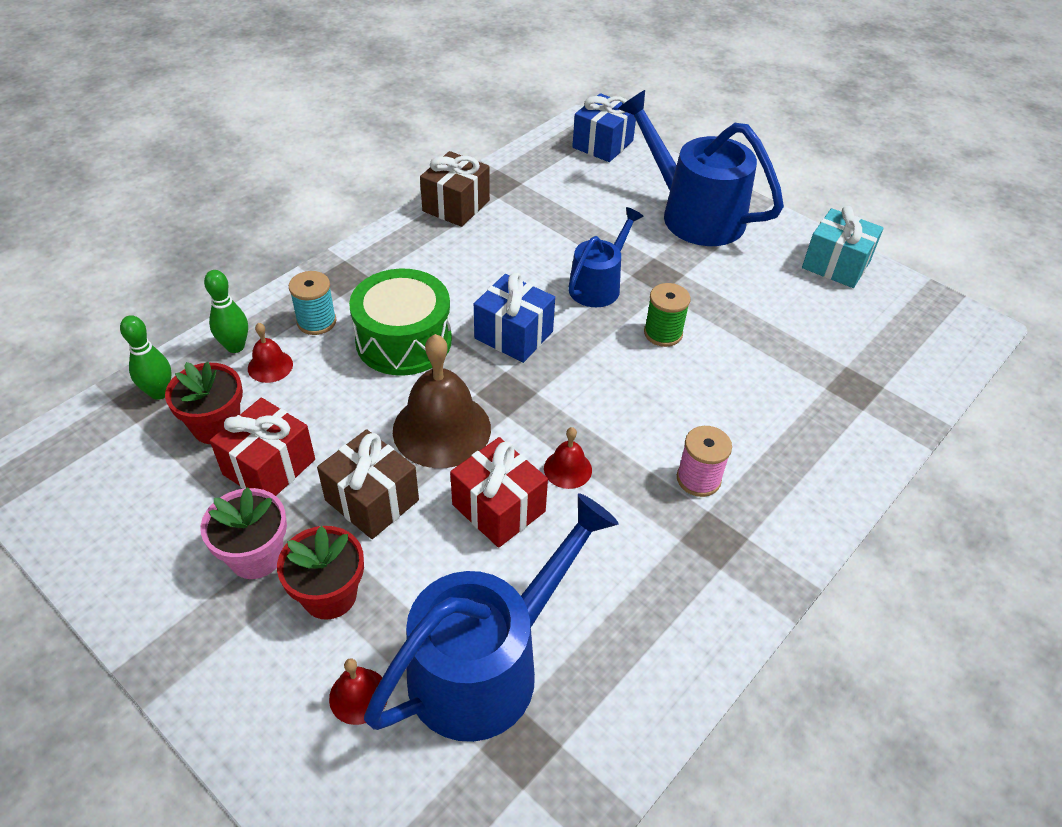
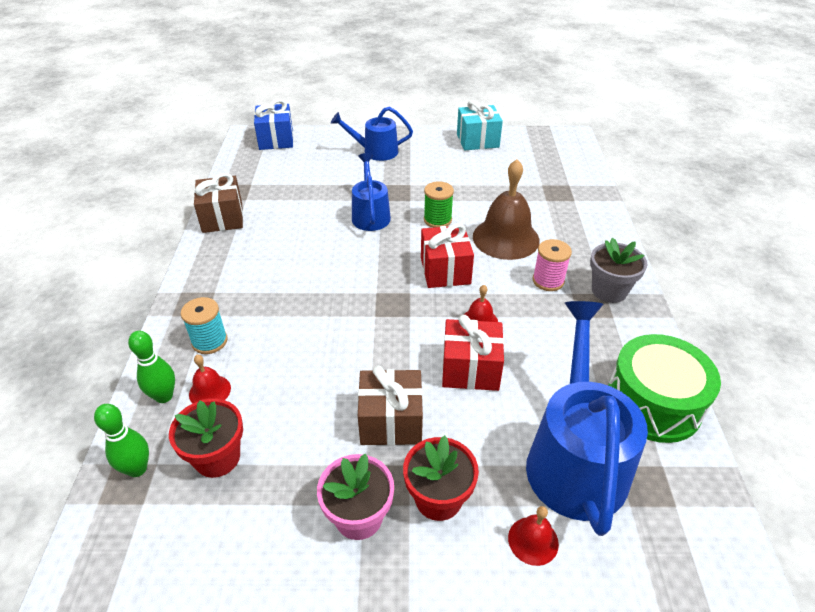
camera: 40 degrees left, 5 degrees down
red gift [210,398,315,496] -> red gift moved to [421,223,474,288]
green drum [349,268,452,376] -> green drum moved to [608,334,721,443]
brown bell [393,334,491,468] -> brown bell moved to [473,159,540,260]
blue gift [474,273,555,363] -> none
blue watering can [618,90,784,246] -> blue watering can [331,107,413,161], size x0.58
none -> grey flower pot [590,238,648,303]

